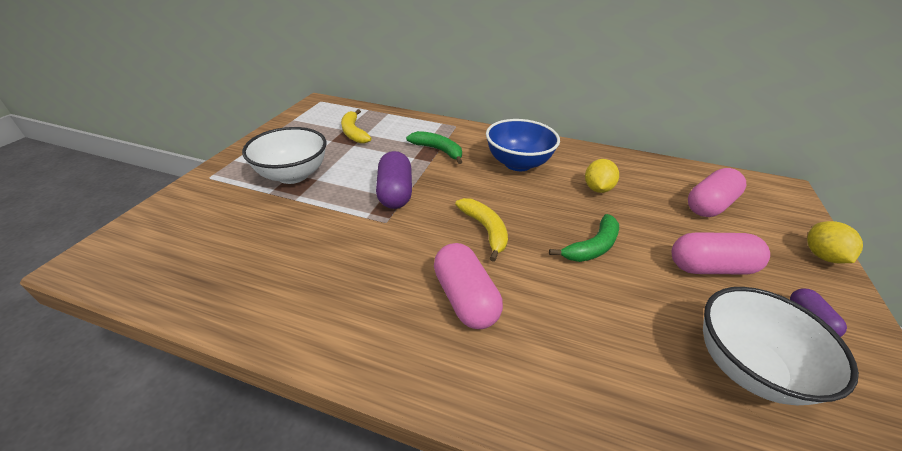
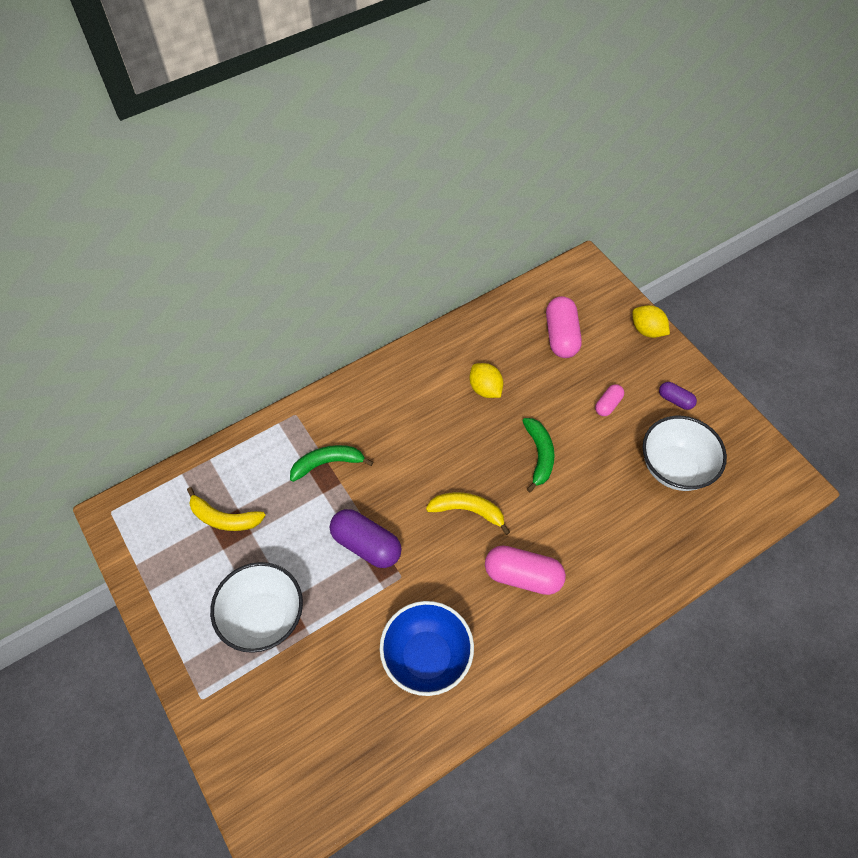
camera: 50 degrees left, 20 degrees up
blue bowl [486,119,560,171] -> blue bowl moved to [380,601,474,696]
pink capsule [672,232,770,274] -> pink capsule [595,384,624,416], size x0.54

